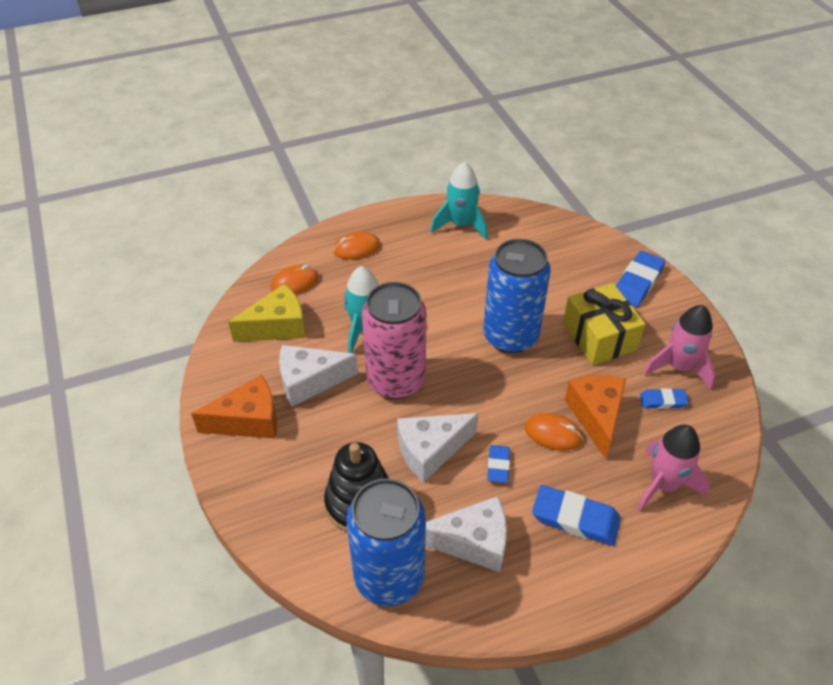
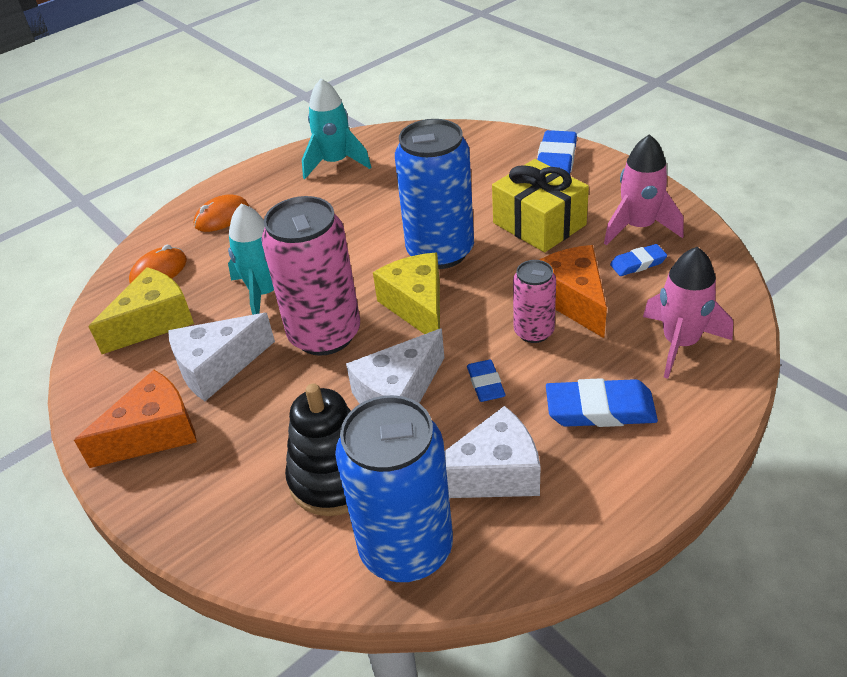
camera: 15 degrees left, 5 degrees down
orange mouse [525,413,583,451] -> pink can [513,260,556,343]
none -> yellow cheese [373,253,440,334]

